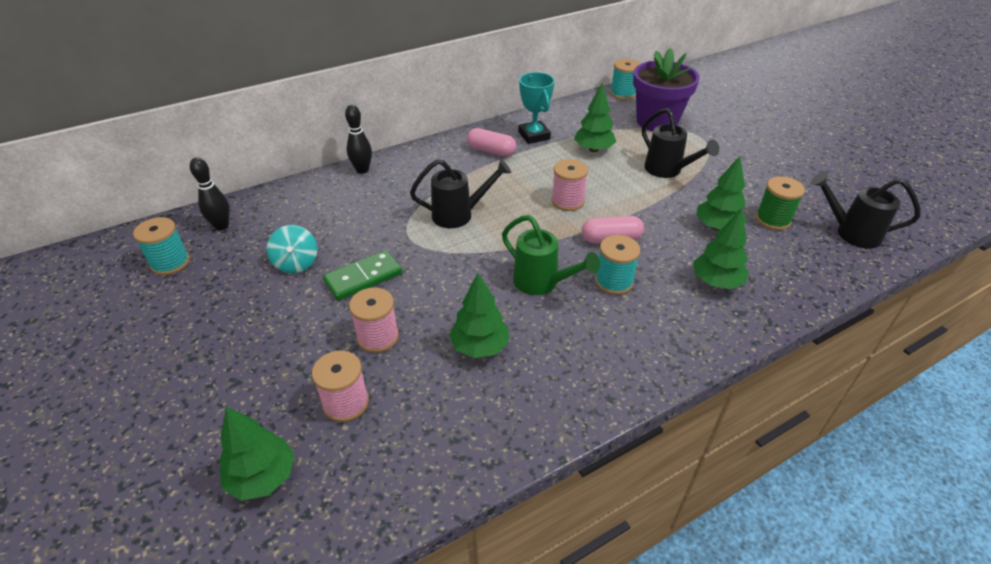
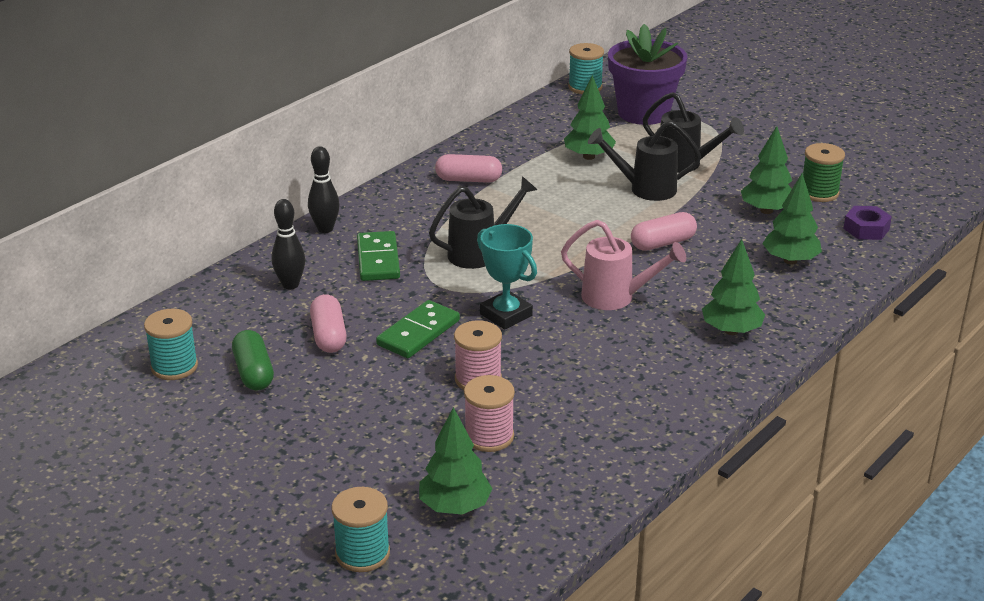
camera: 20 degrees left, 10 degrees down
black bowling pin [190,157,230,230] -> black bowling pin moved to [271,199,305,289]
turquoise spinning top [267,225,317,273] -> pink capsule [310,294,347,353]
green tree [449,273,509,358] -> green tree moved to [702,239,765,335]
green watering can [502,215,600,295] -> pink watering can [561,220,686,310]
turquoise trophy [518,72,555,144] -> turquoise trophy moved to [477,224,537,330]
pink spool [551,159,588,211] -> none
turquoise spool [595,235,640,295] -> turquoise spool moved to [332,487,390,572]
black watering can [810,172,920,248] -> black watering can moved to [588,121,701,201]
none -> green capsule [232,330,274,391]
none -> green domino [357,231,400,281]
none -> purple nut [843,206,892,240]

